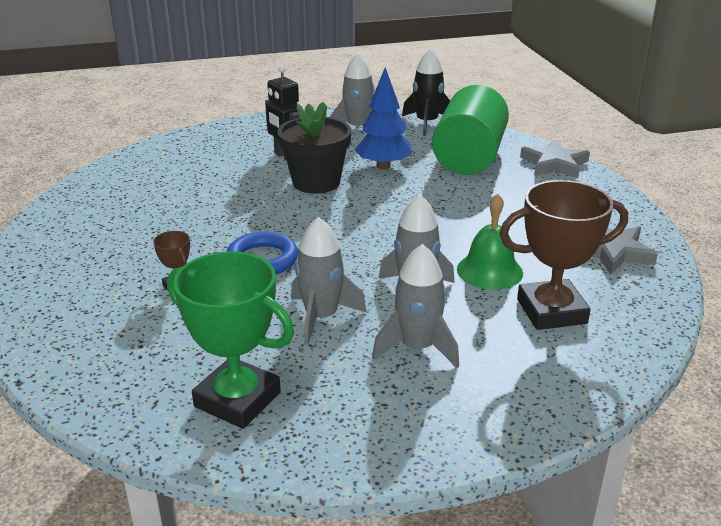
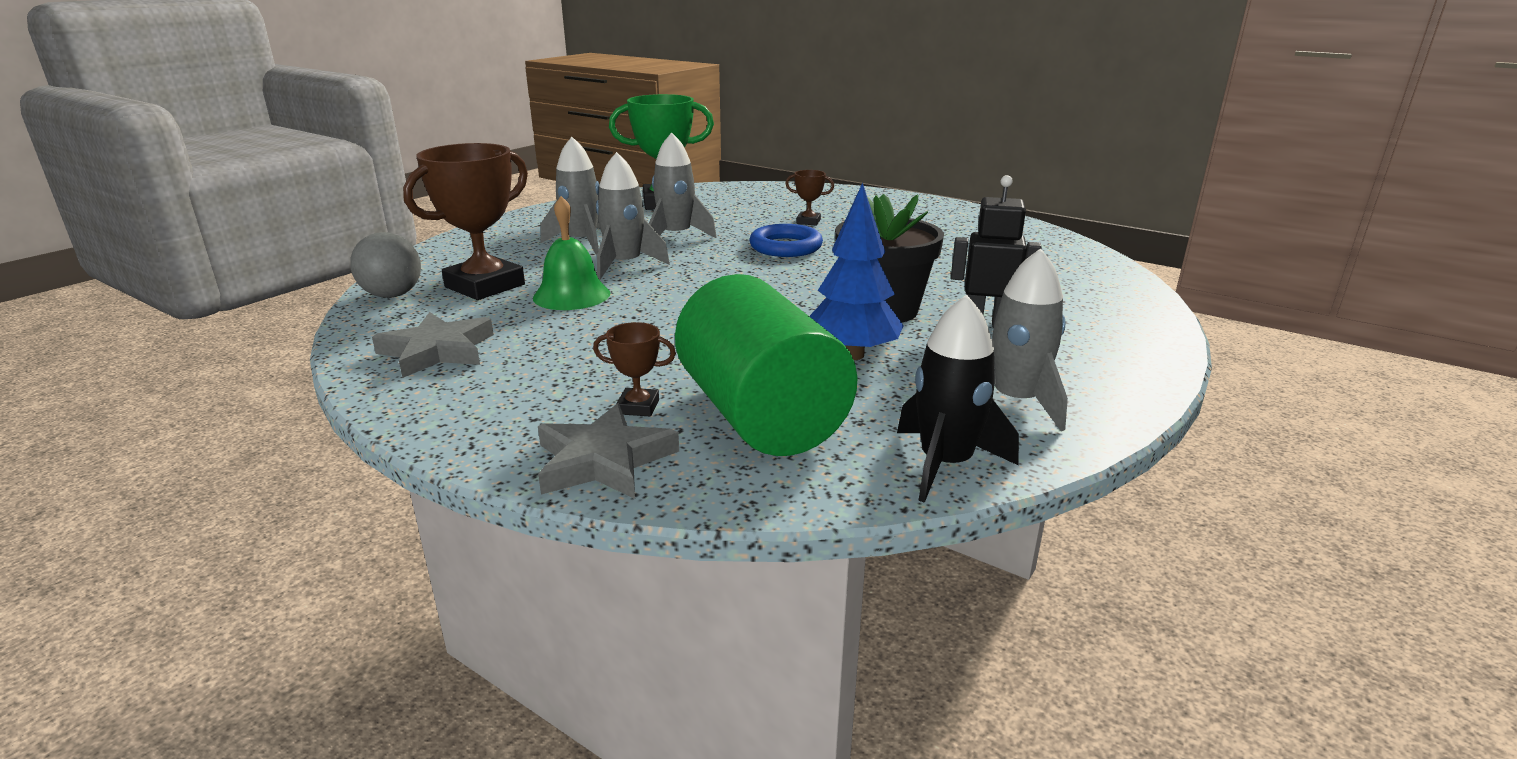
camera: 140 degrees right, 5 degrees down
none -> grey ball [350,232,421,298]
none -> brown trophy [593,322,676,416]

